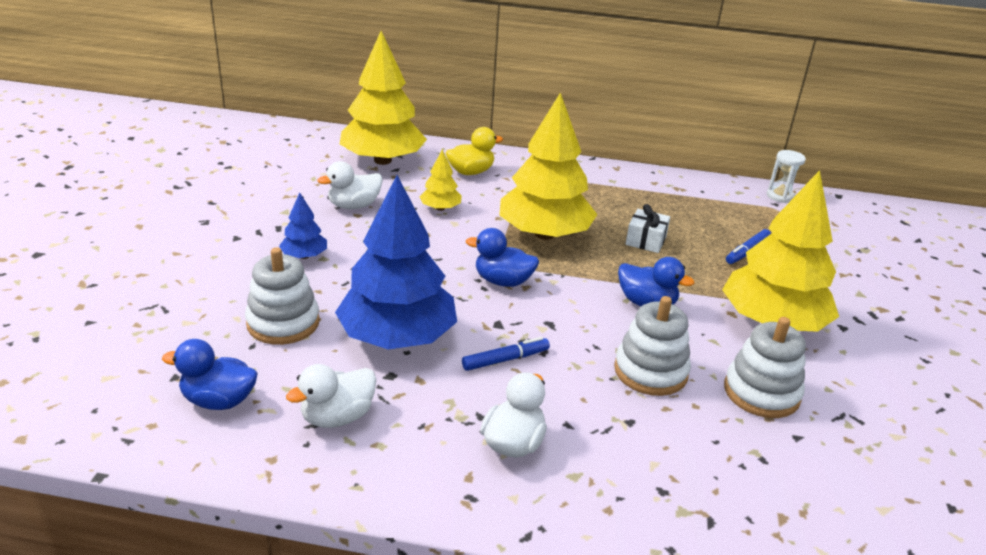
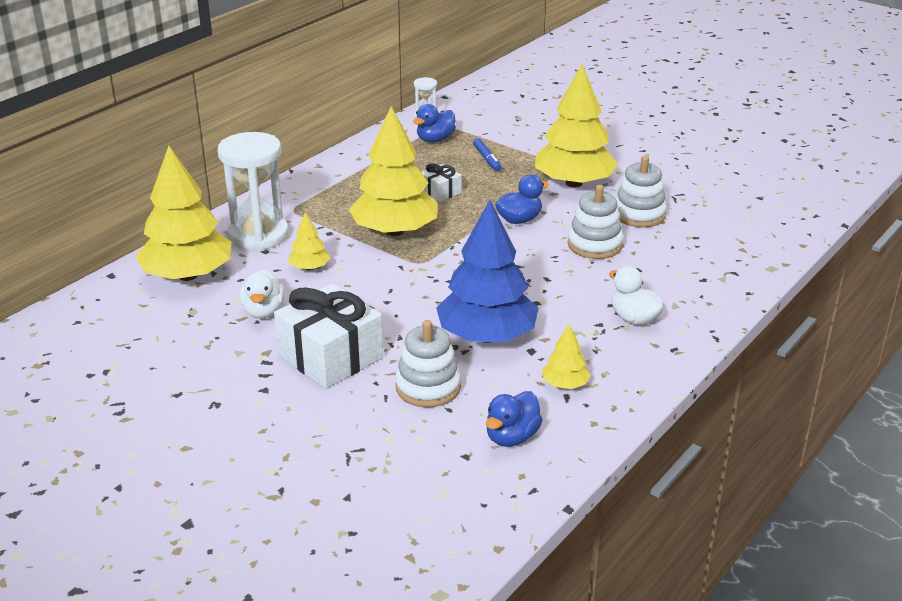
camera: 60 degrees left, 0 degrees up
blue tree [279,193,327,259] -> white gift [274,284,383,389]
white duck [286,364,376,428] -> yellow tree [542,324,591,389]
yellow duck [446,127,503,175] -> white hourglass [217,132,289,251]
blue marker [462,337,550,371] -> none
blue duck [466,228,539,287] -> blue duck moved to [413,104,456,143]

